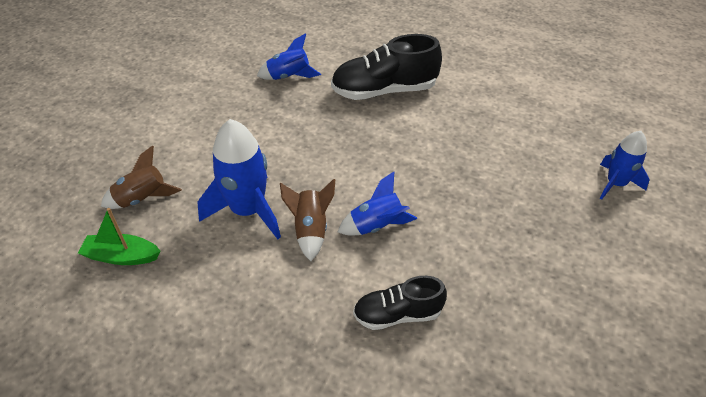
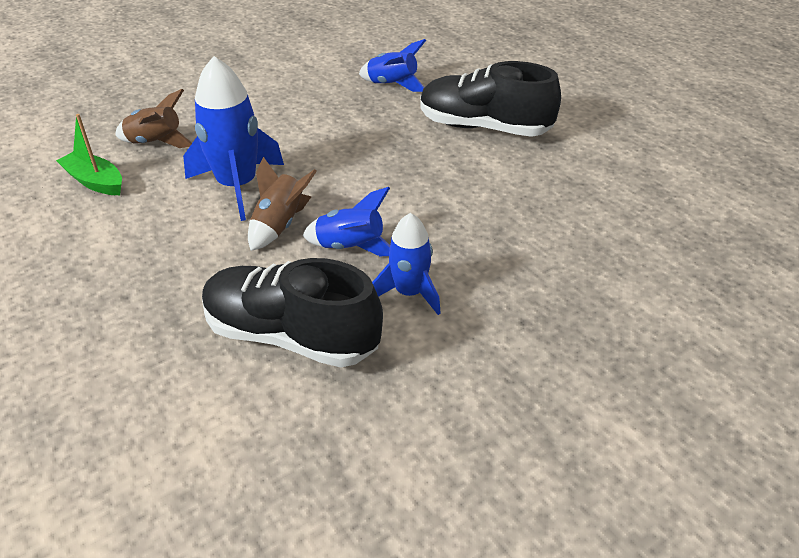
camera: 30 degrees right, 5 degrees down
black shoe [353,276,447,330] -> black shoe [202,258,383,368], size x1.67
blue rocket [600,131,649,200] -> blue rocket moved to [372,213,441,315]

